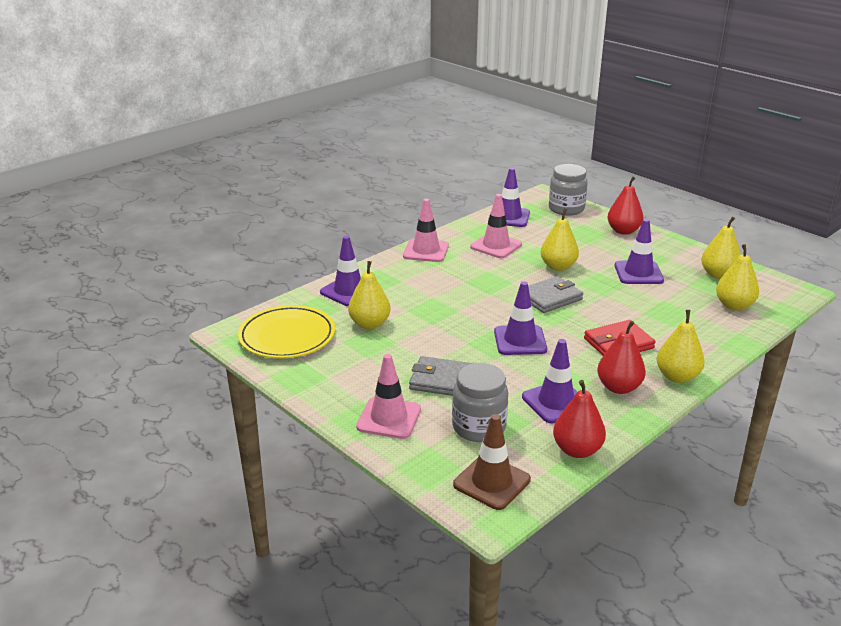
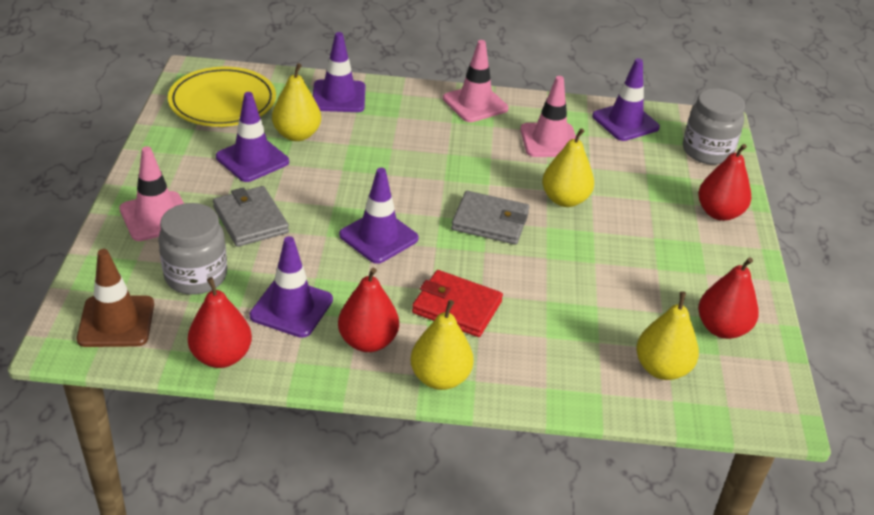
camera: 45 degrees right, 10 degrees up
purple traffic cone [615,219,664,284] -> purple traffic cone moved to [216,92,289,182]
yellow pear [701,217,741,279] -> red pear [698,257,759,339]

